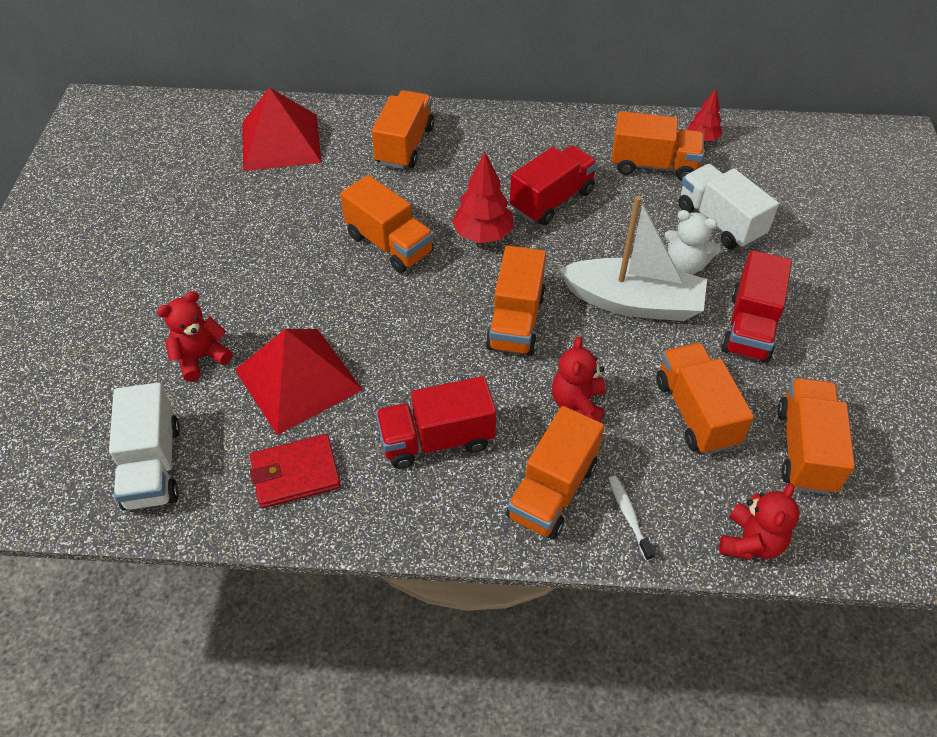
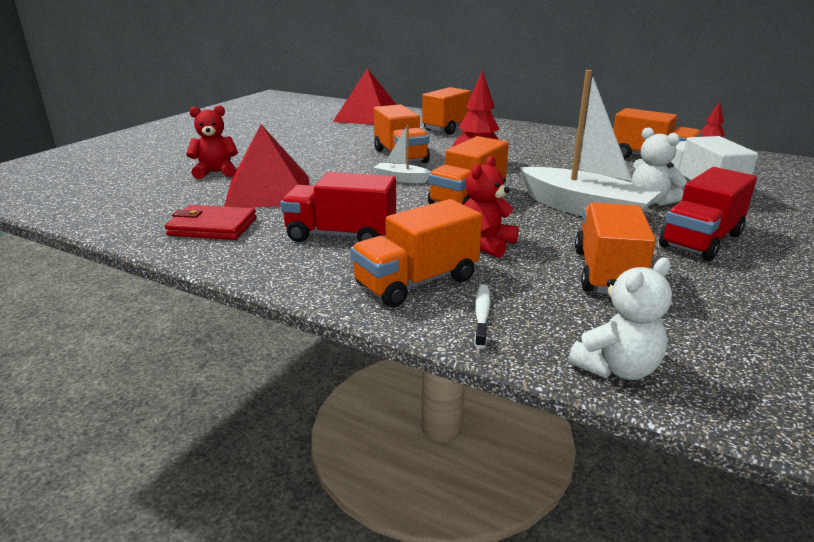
camera: 25 degrees right, 25 degrees down
white truck [109,382,180,510] -> none
red truck [510,145,598,225] -> none
red teddy bear [719,483,800,560] -> white teddy bear [568,258,672,380]
orange truck [777,378,855,494] -> none
none -> white boat [374,125,431,183]

